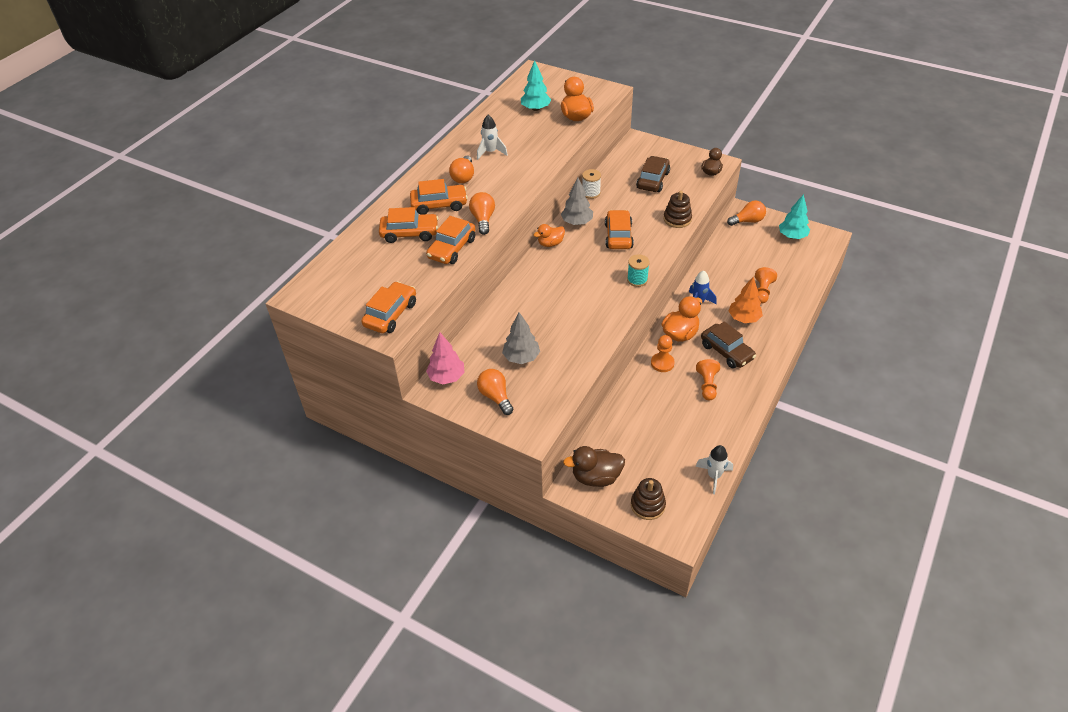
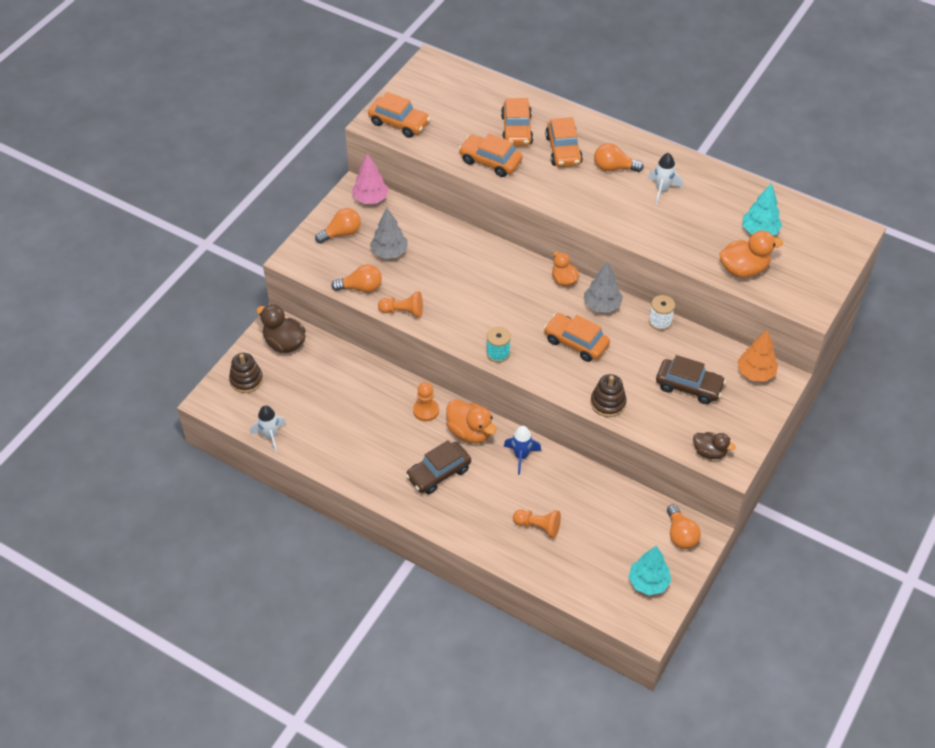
camera: 90 degrees right, 5 degrees up
orange light bulb [469,192,495,235] -> orange light bulb moved to [331,264,382,293]
brown duck [563,446,625,487] -> brown duck turned 45 degrees counterclockwise [256,304,306,353]
orange car [605,210,634,249] -> orange car turned 150 degrees counterclockwise [544,313,610,362]
orange pawn [696,359,720,401] -> orange pawn moved to [378,292,423,318]
orange tree [729,276,763,323] -> orange tree moved to [737,330,778,382]

